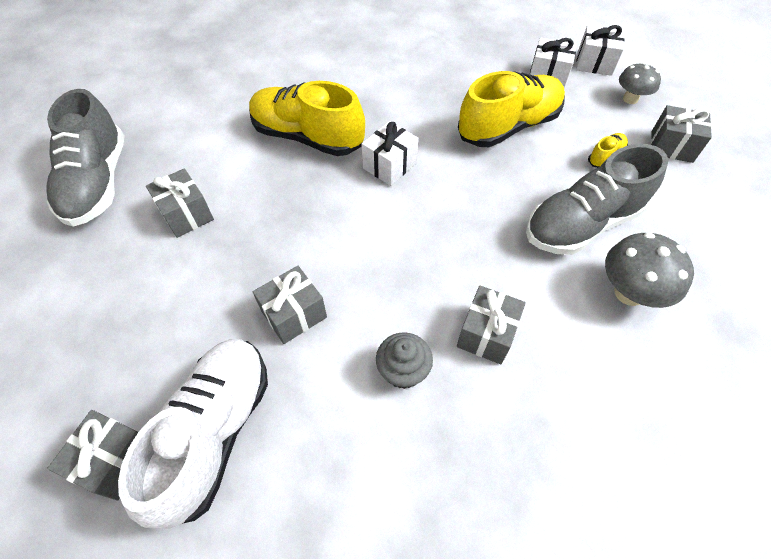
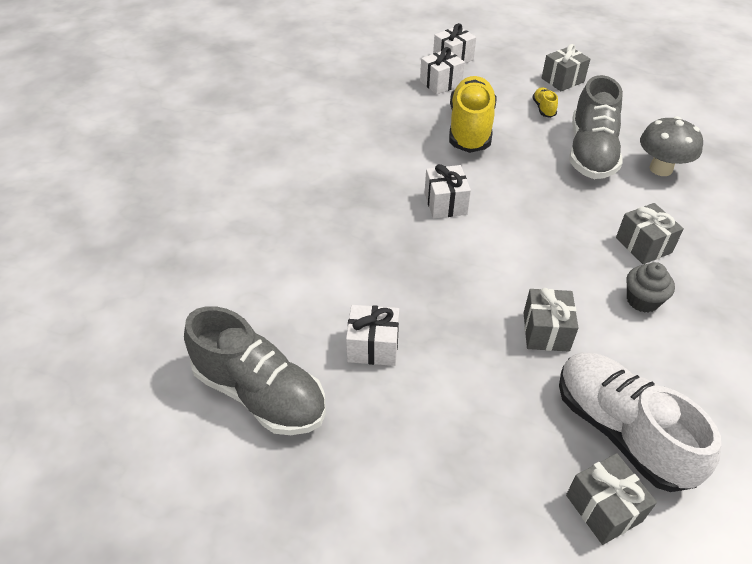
camera: 50 degrees left, 10 degrees down
grey gift [146,169,214,238] -> white gift [346,305,399,366]
yellow shoe [249,81,365,156] -> none
grey mushroom [619,63,661,104] -> none

